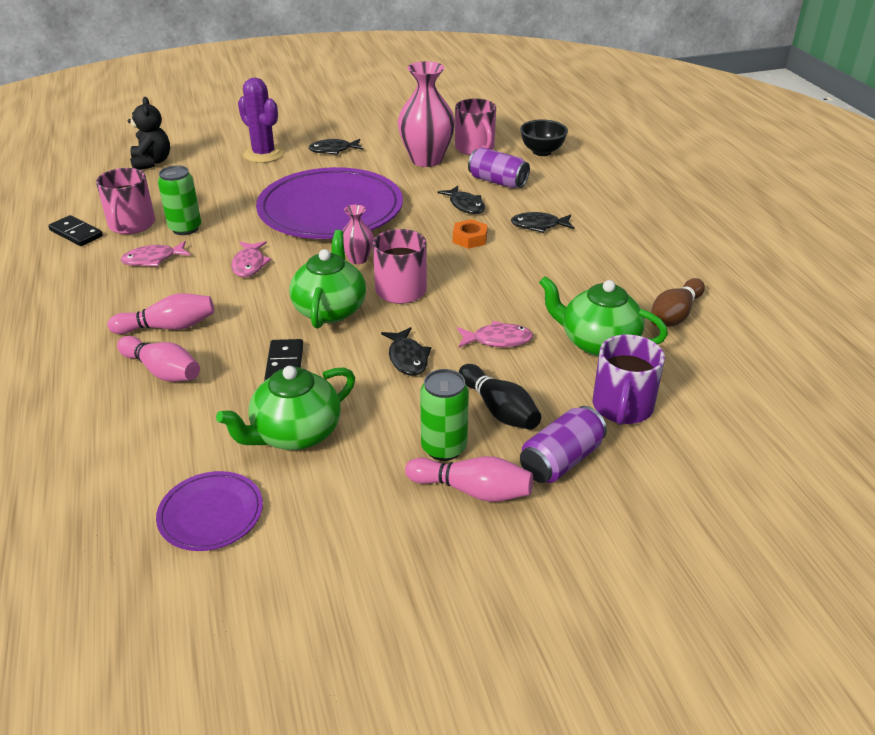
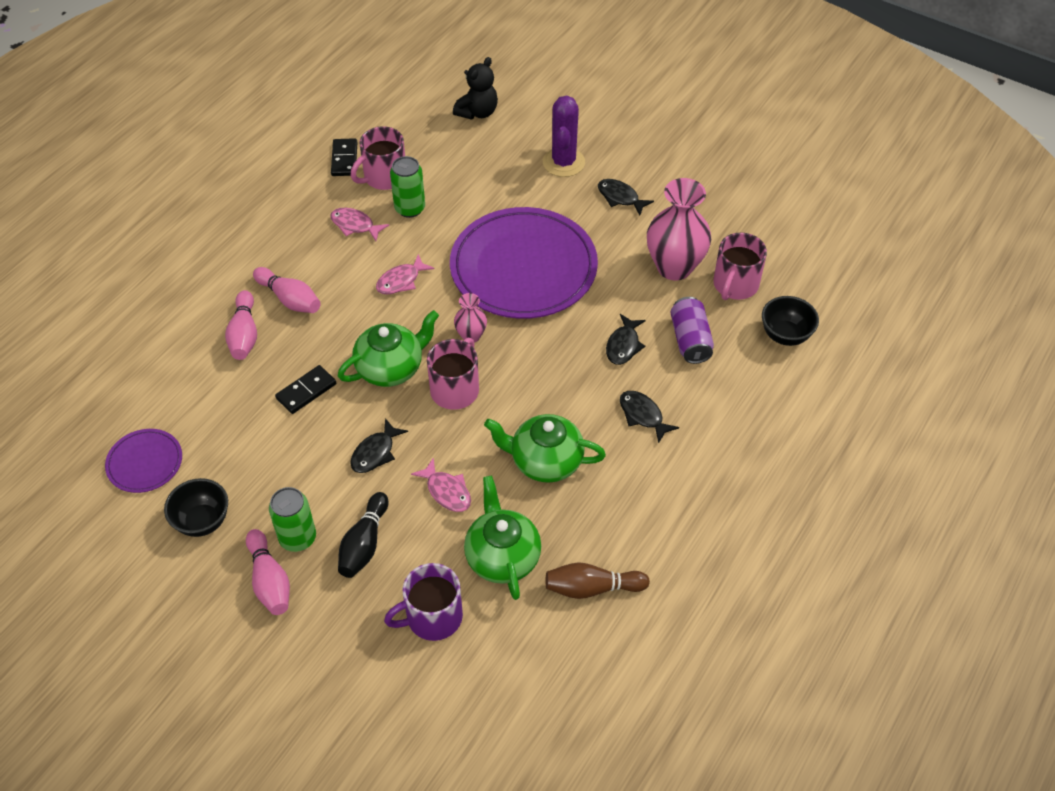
camera: 50 degrees right, 15 degrees up
green teapot [216,366,355,450] -> green teapot moved to [484,414,606,483]
orange nut [453,219,487,249] -> none
purple can [520,406,607,483] -> none
none -> black bowl [164,478,228,537]

